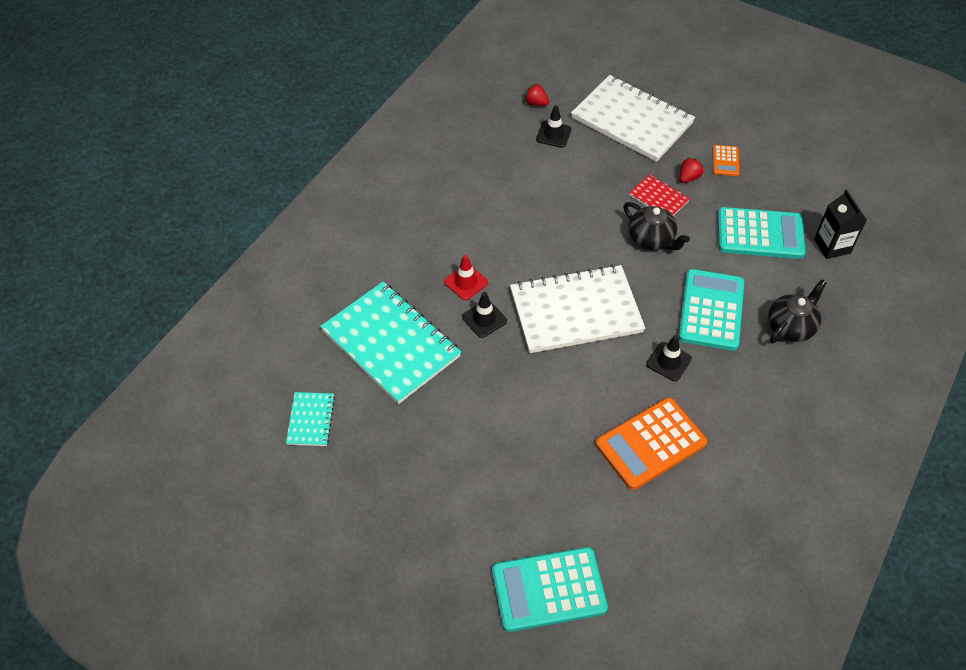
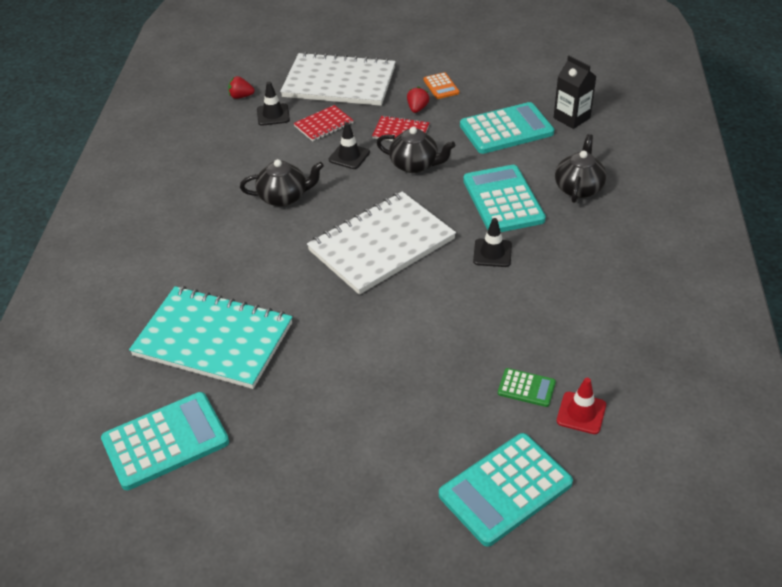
camera: 25 degrees left, 10 degrees down
turquoise notebook [286,392,335,446] -> turquoise calculator [101,392,229,490]
red traffic cone [444,255,488,300] -> red traffic cone moved to [557,378,606,434]
black traffic cone [462,292,507,338] -> black traffic cone moved to [329,122,370,169]
orange calculator [595,397,707,490] -> none
none -> black teapot [240,159,324,207]
none -> red notebook [294,105,354,142]
none -> green calculator [498,368,556,407]

